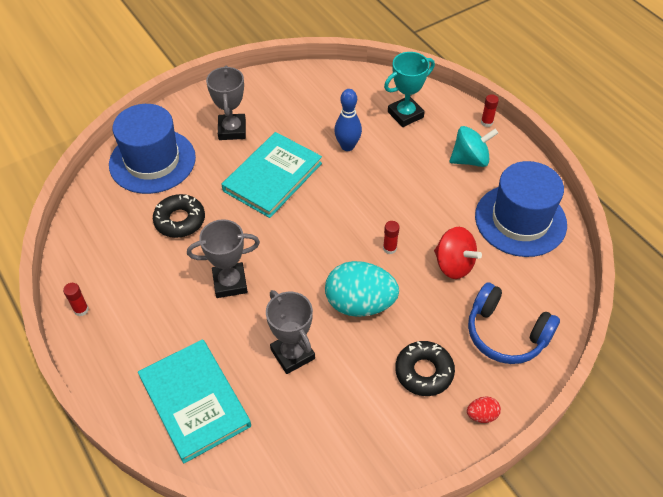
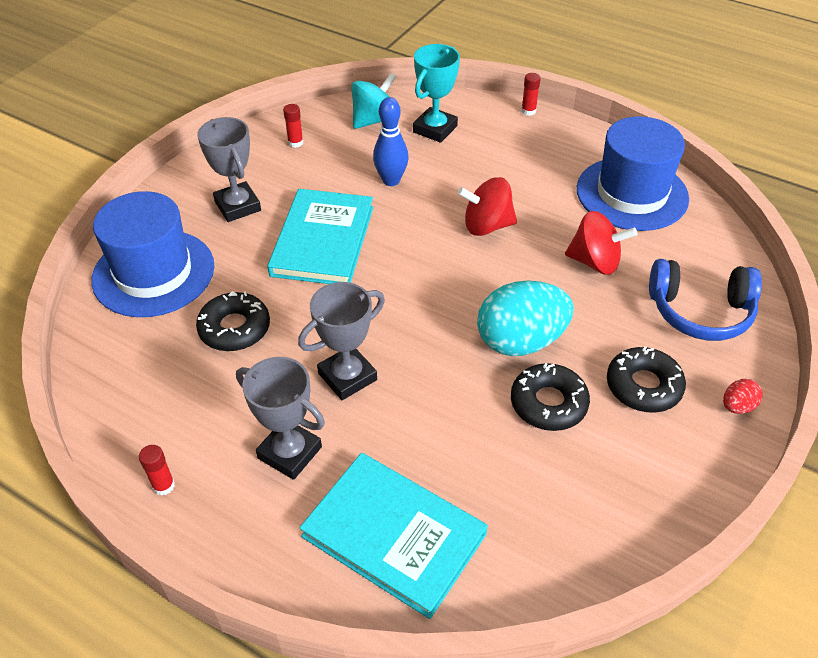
camera: 25 degrees left, 5 degrees down
grey trophy [266,290,315,374] -> grey trophy moved to [236,357,325,480]
red glue stick [383,221,400,254] -> red glue stick moved to [283,104,303,148]
turquoise spinning top [449,126,498,167] -> turquoise spinning top moved to [351,72,397,129]
none -> red spinning top [457,177,517,236]
none -> black donut [511,363,590,431]

